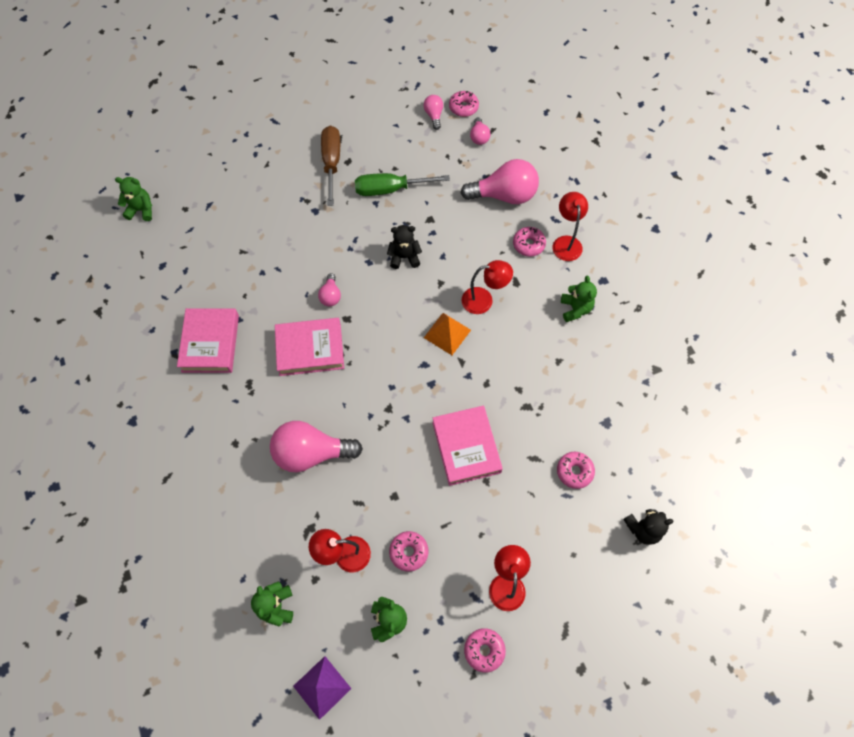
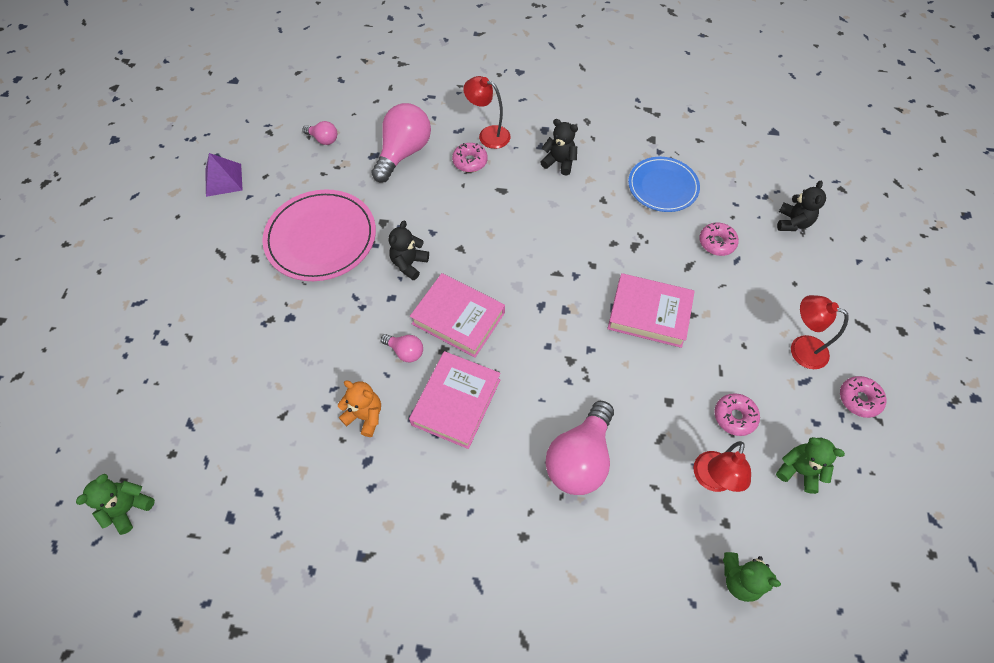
camera: 60 degrees left, 5 degrees down
pink book [177,308,239,373] -> pink book moved to [410,273,505,358]
purple pyramid [293,656,352,720] -> purple pyramid moved to [205,153,243,197]
brown screwdriver [321,126,340,206] -> none
green screwdriver [355,173,450,196] -> pink plate [262,189,376,281]
pink light bulb [424,95,443,130] -> none
orange pyramid [424,313,471,355] -> none
pink donut [449,91,479,117] -> none
red lamp [462,260,513,314] -> none
green teddy bear [561,276,597,322] -> black teddy bear [540,119,578,176]
none -> orange teddy bear [338,380,381,437]
none -> blue plate [628,157,700,212]

